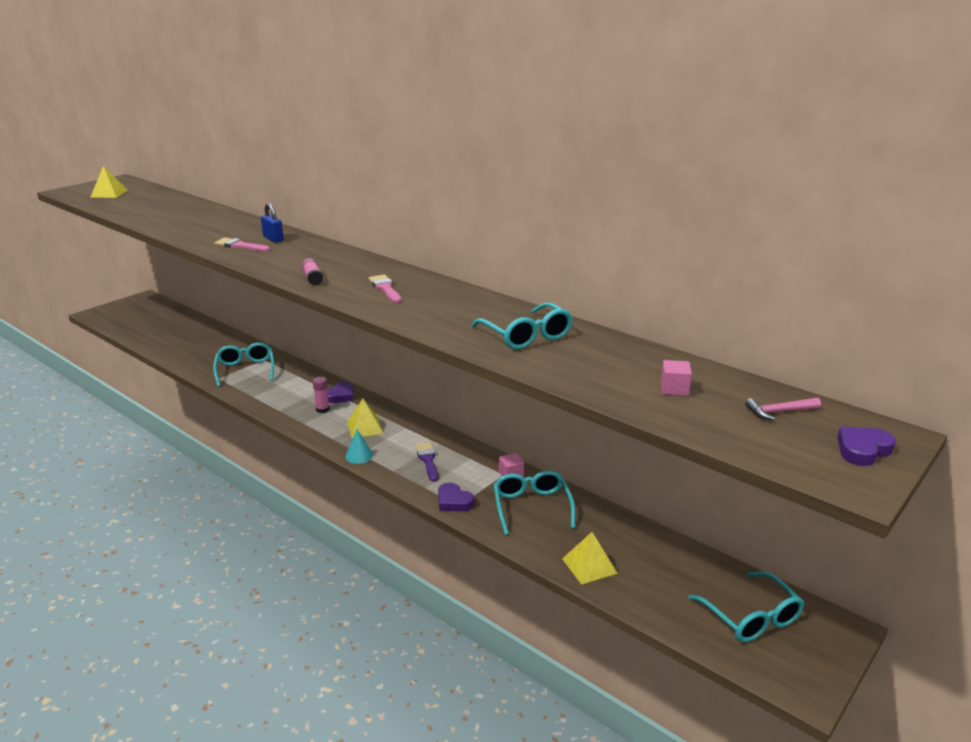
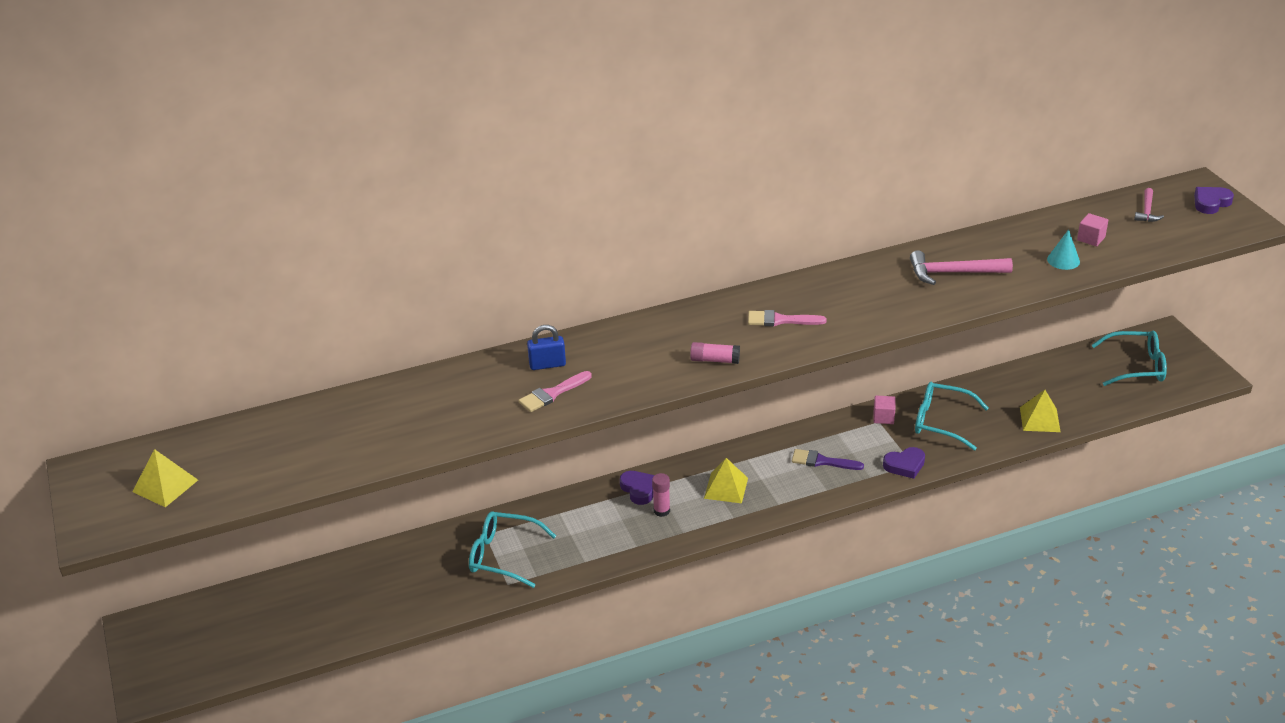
camera: 60 degrees left, 10 degrees up
turquoise cone [345,429,373,464] -> turquoise cone moved to [1047,229,1080,270]
turquoise glasses [472,302,573,349] -> pink hammer [910,250,1013,285]
purple heart [837,426,896,466] -> purple heart turned 60 degrees clockwise [1194,187,1234,214]

